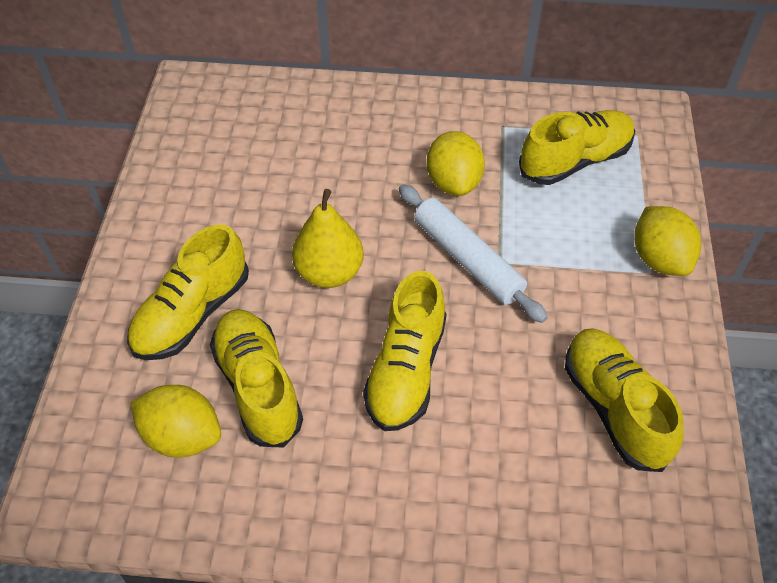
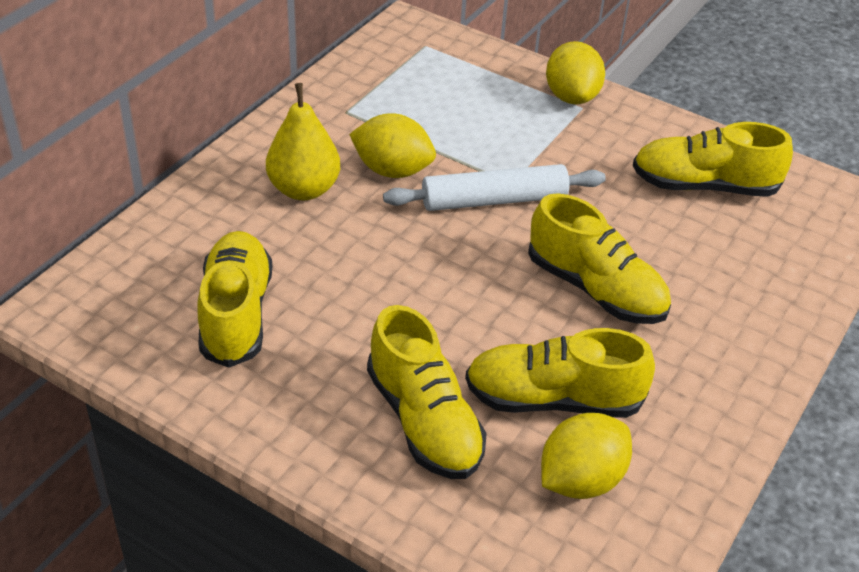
camera: 65 degrees left, 10 degrees down
yellow pear [292,189,364,288] -> yellow pear moved to [266,83,340,200]
yellow shoe [519,110,635,185] -> yellow shoe moved to [197,231,272,368]
yellow lemon [634,206,701,276] -> yellow lemon turned 75 degrees clockwise [546,41,605,104]

